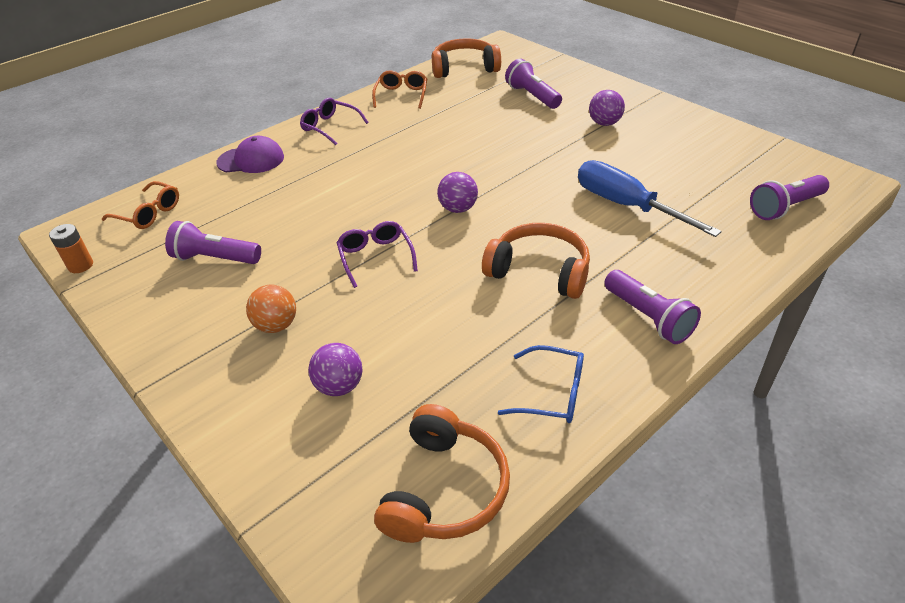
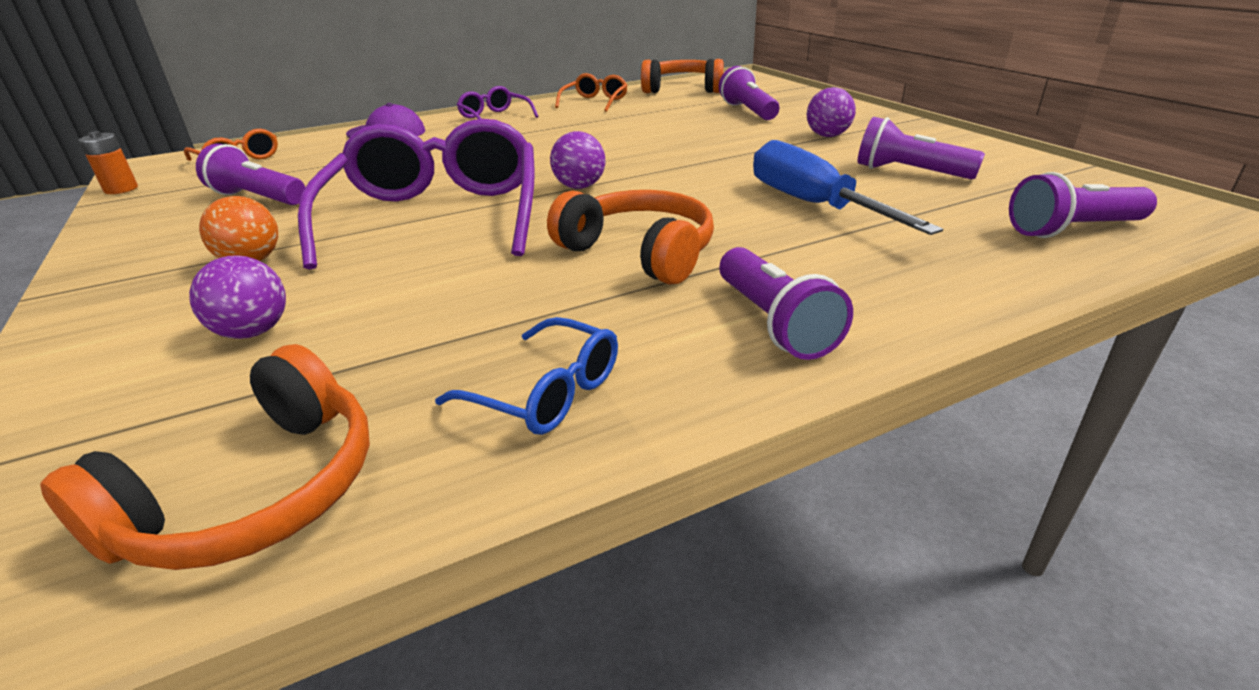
camera: 15 degrees right, 10 degrees down
purple glasses [337,221,418,288] -> purple glasses [298,119,535,270], size x2.14
none -> purple flashlight [858,117,985,179]

